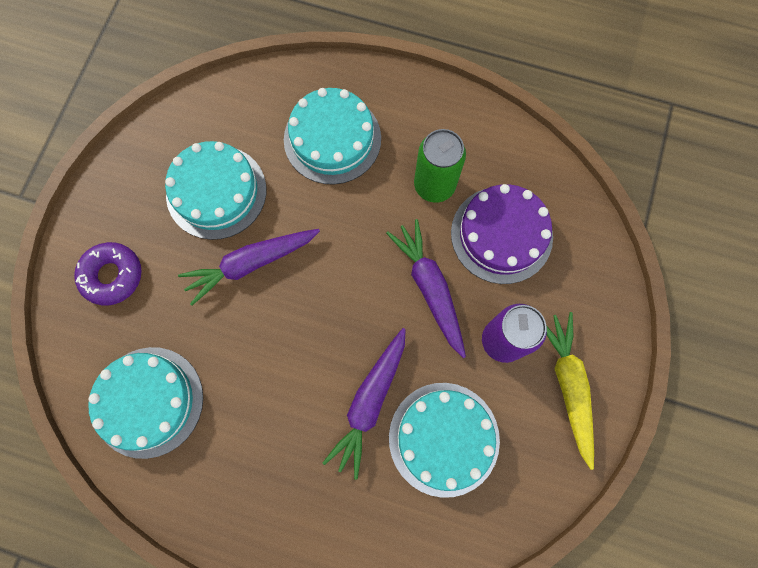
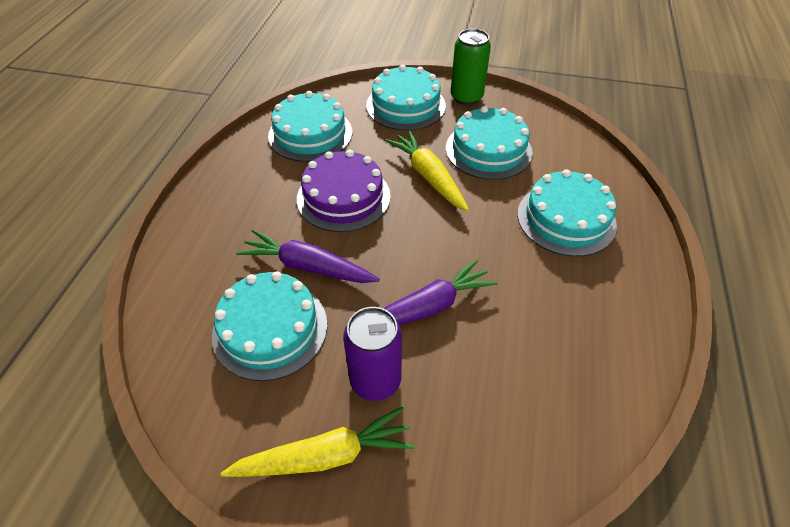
camera: 85 degrees right, 25 degrees down
purple donut [74,242,142,306] -> turquoise cake [366,65,446,131]
purple carrot [178,229,320,306] -> yellow carrot [386,131,469,211]
green can [414,129,466,203] -> green can moved to [451,29,491,105]
purple cake [451,184,553,284] -> purple cake moved to [297,150,391,232]

